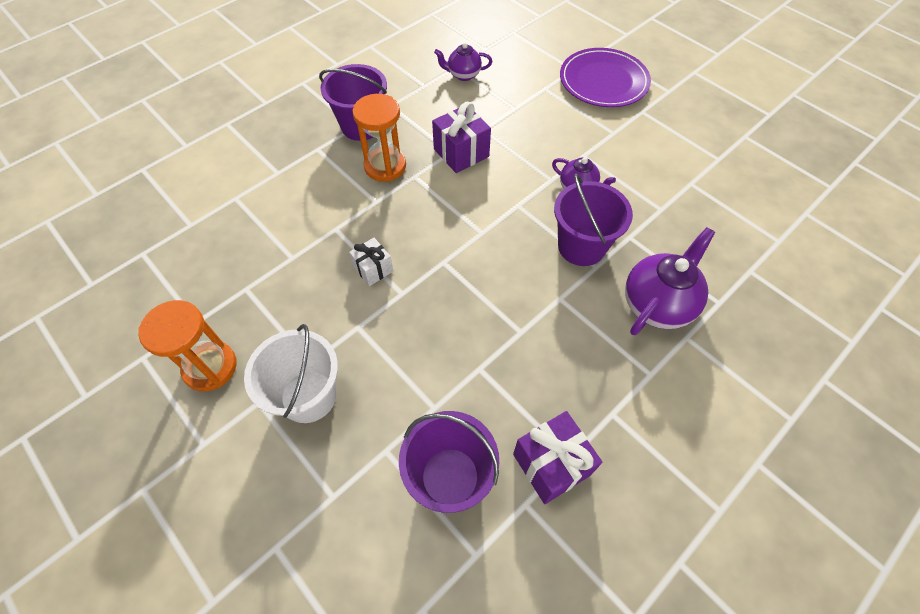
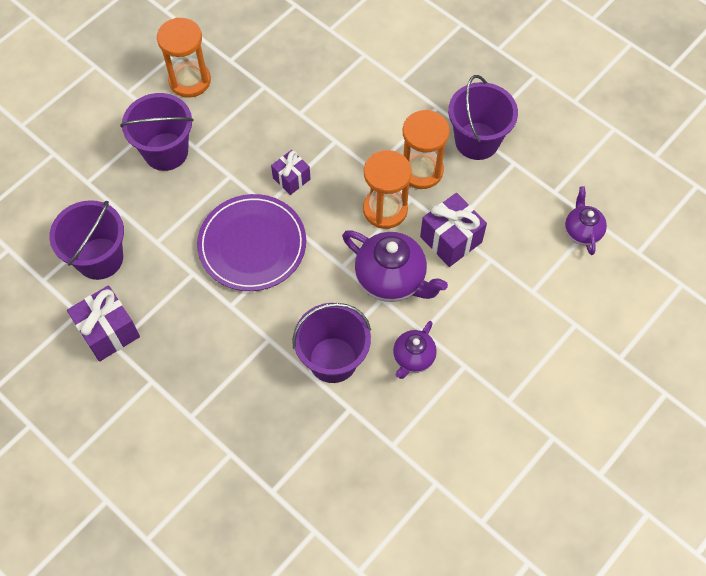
camera: 85 degrees right, 5 degrees up
white bucket [244,324,338,423] -> purple bucket [120,93,194,171]
white gift [349,238,393,286] -> purple gift [271,150,310,195]
purple plate [560,48,651,107] -> purple plate moved to [197,194,306,291]
purple teapot [625,227,715,335] -> purple teapot moved to [342,230,448,302]
none -> orange hourglass [363,150,412,229]

